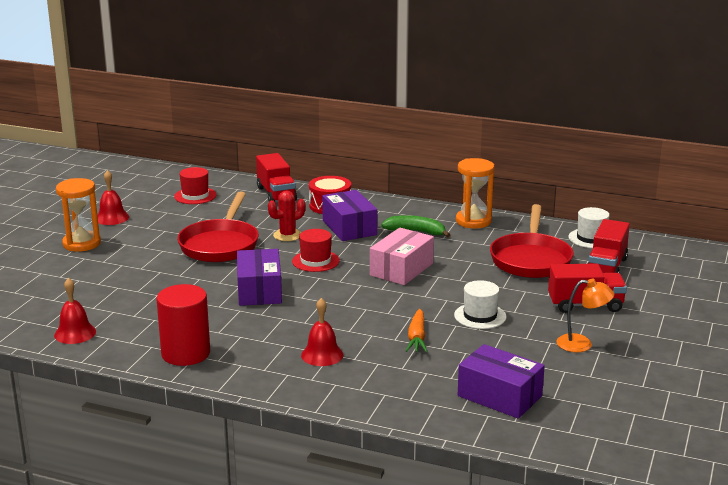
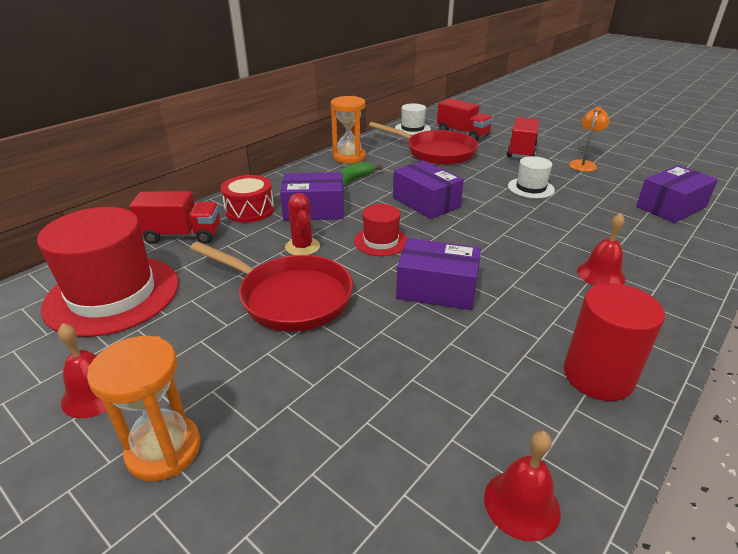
camera: 70 degrees left, 10 degrees up
red hat [174,167,217,204] -> red hat [37,207,179,337], size x2.01
pink box [370,228,434,285] -> purple box [393,161,464,219]
orange carrot [406,309,427,353] -> none

